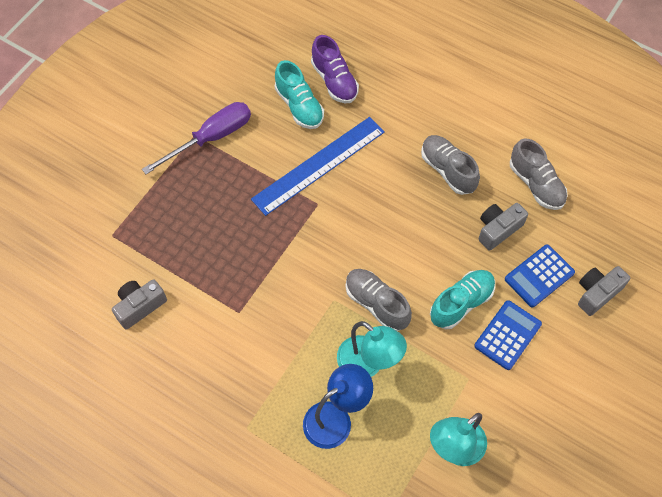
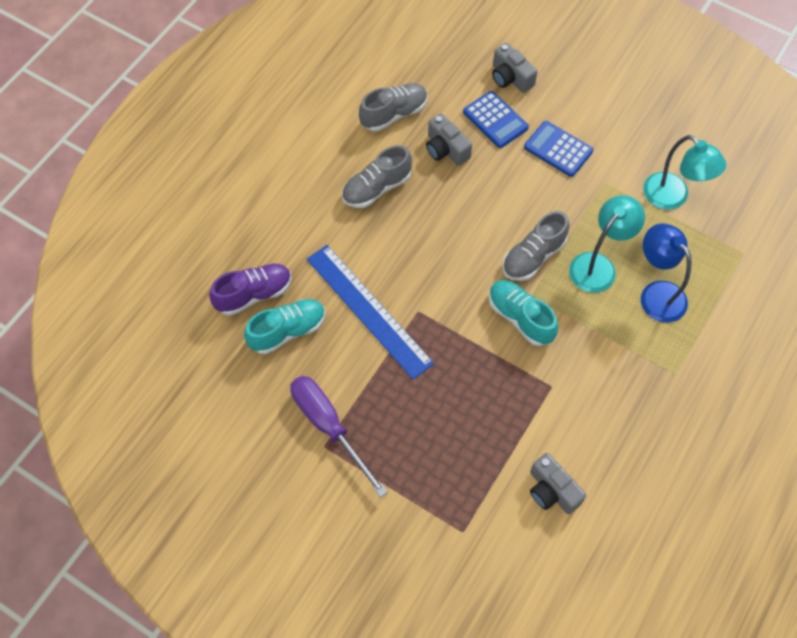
camera: 90 degrees left, 0 degrees up
turquoise shoe [430,270,495,329] -> turquoise shoe moved to [489,280,558,346]

